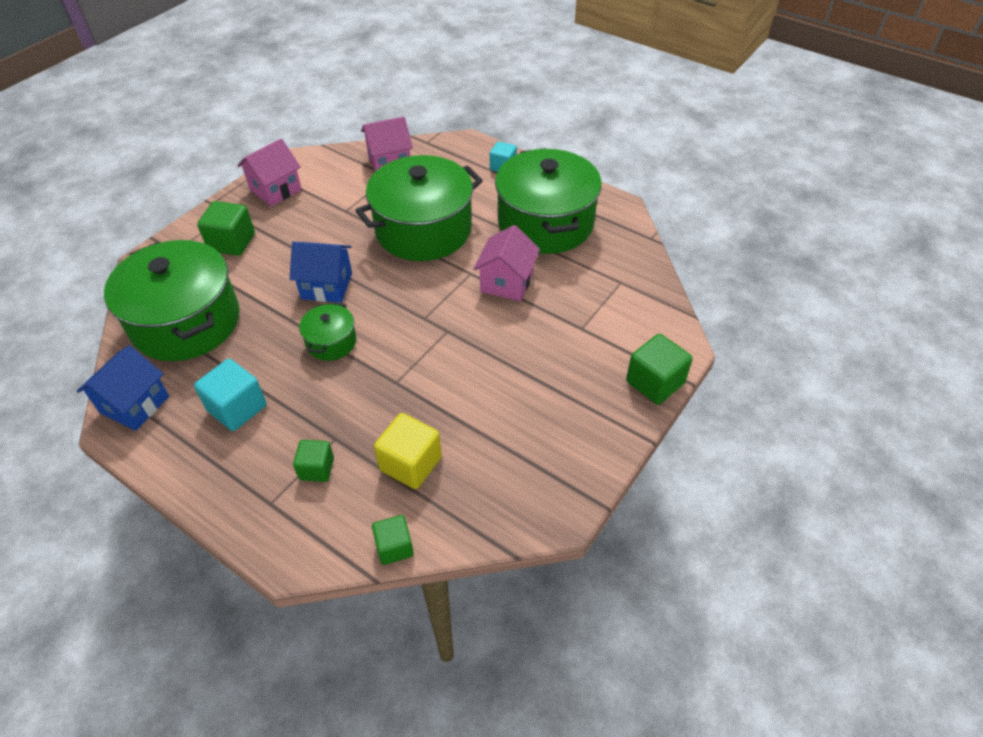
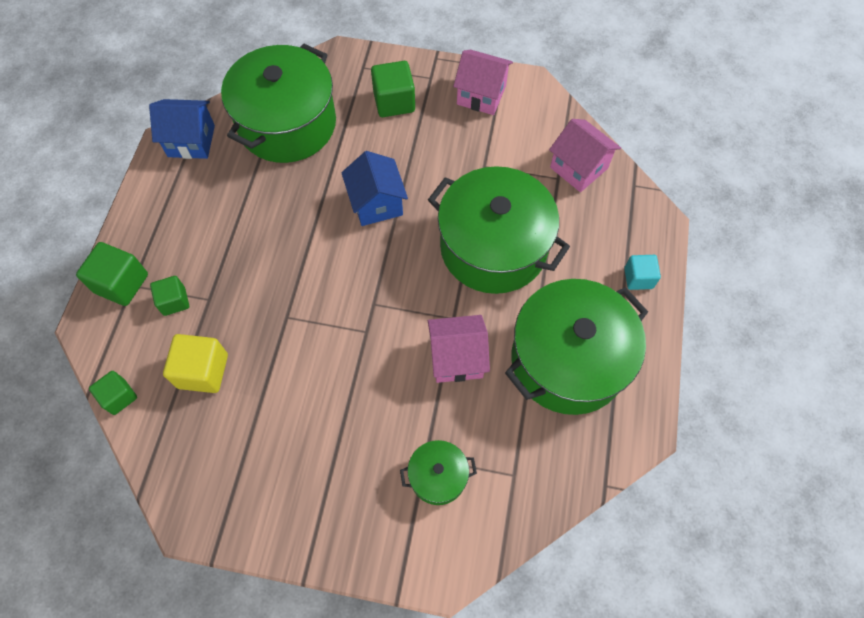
camera: 65 degrees right, 15 degrees up
turquoise cube [194,359,266,431] -> none
green pot [299,302,356,361] -> green pot moved to [400,440,477,505]
green cube [626,334,693,405] -> green cube moved to [76,242,148,306]

